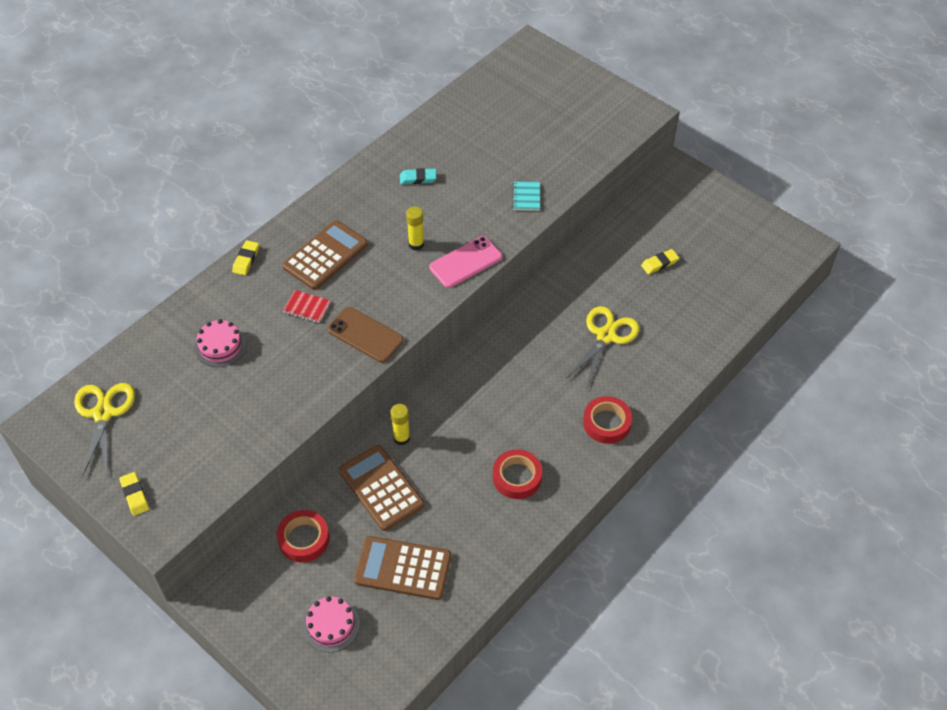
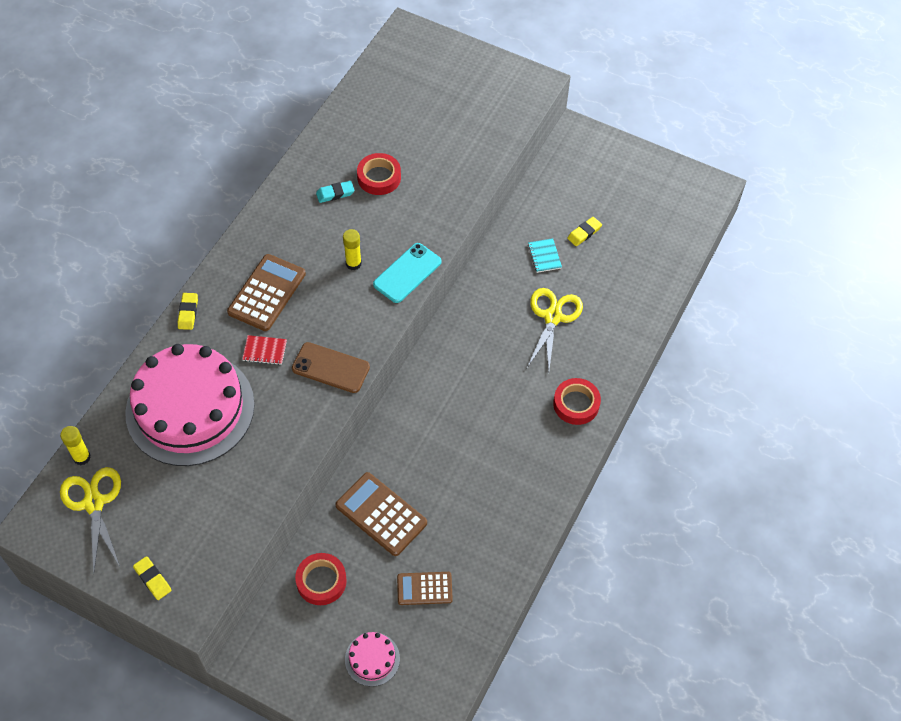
camera: 15 degrees left, 5 degrees up
pink cake [195,319,247,367] -> pink cake [125,344,255,466], size x2.45
brown calculator [354,536,451,600] -> brown calculator [397,572,453,605], size x0.63
yellow glue stick [390,404,410,445] -> yellow glue stick moved to [60,426,91,465]
pink phone [429,236,502,288] -> turquoise phone [373,243,441,303]
red tape [493,449,542,499] -> red tape moved to [357,153,401,195]
turquoise notebook [512,181,540,211] -> turquoise notebook moved to [528,238,562,273]

